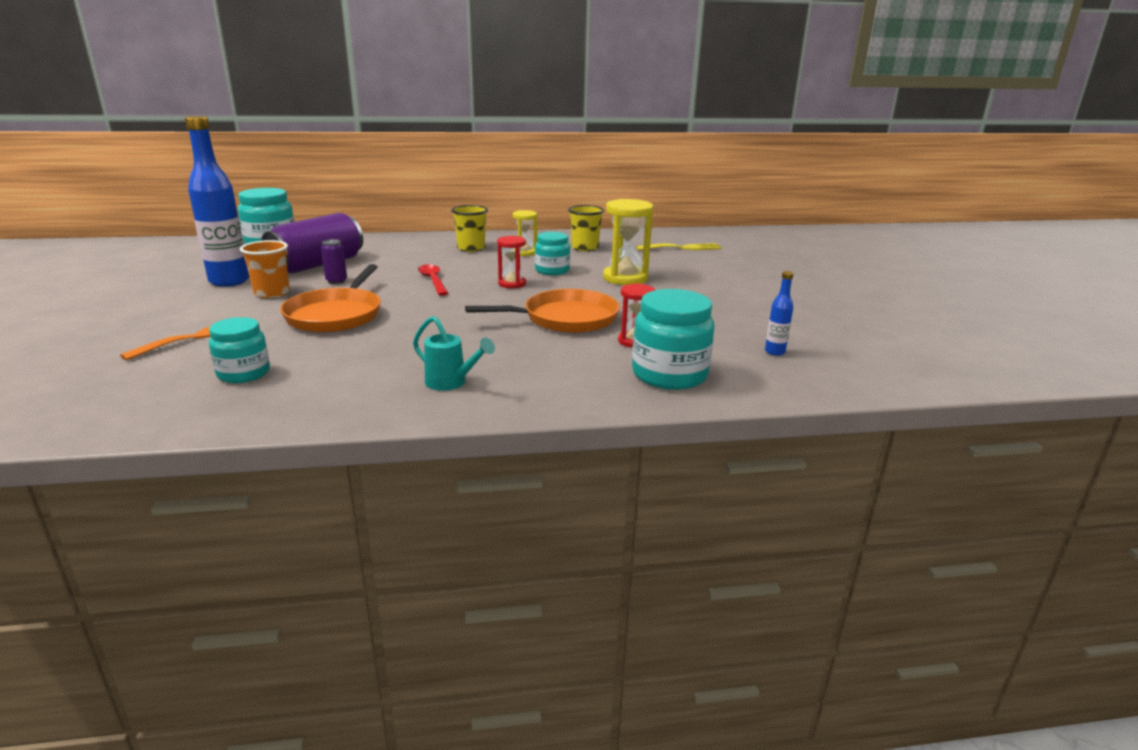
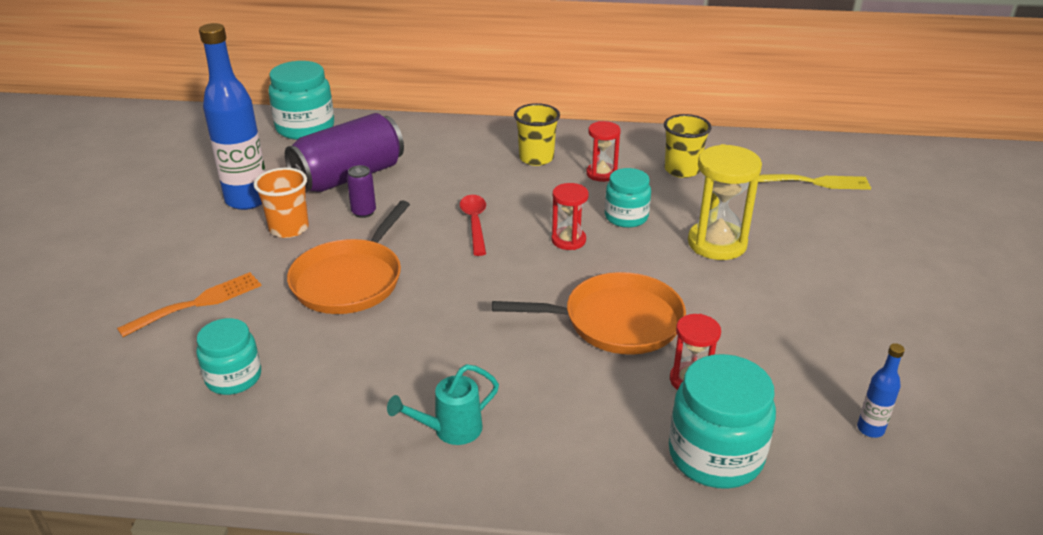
camera: 15 degrees right, 10 degrees up
turquoise watering can [413,316,495,391] -> turquoise watering can turned 105 degrees clockwise [387,364,499,445]
yellow hourglass [512,210,537,256] -> red hourglass [586,121,621,182]

